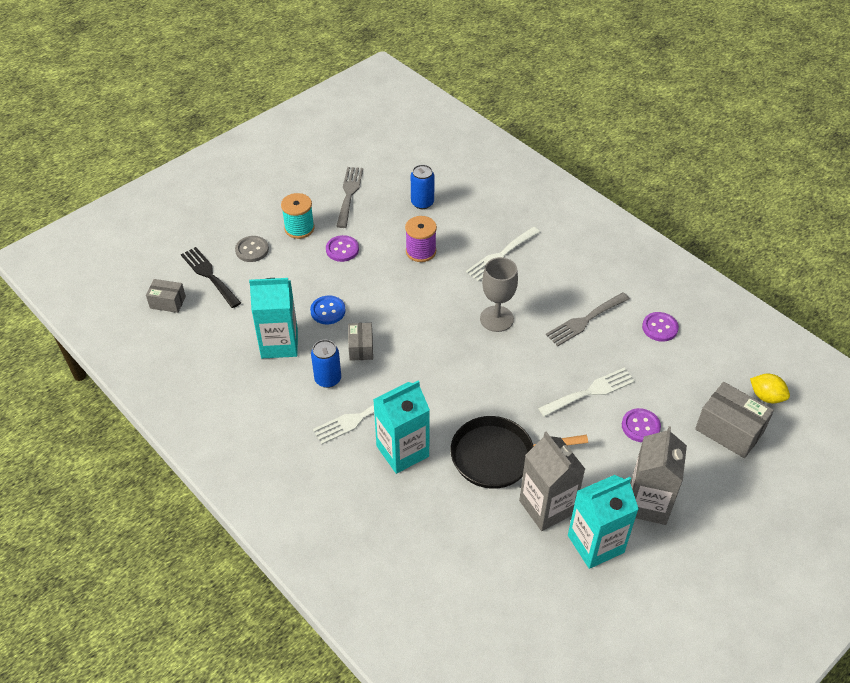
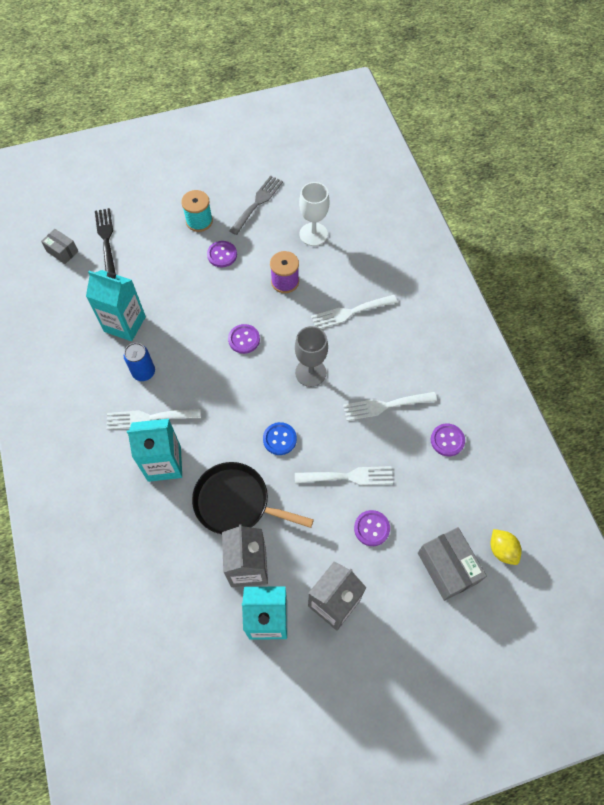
camera: 25 degrees right, 15 degrees up
grey button [235,236,269,262] -> none
blue button [310,296,346,324] -> blue button moved to [263,422,297,455]
grey box [348,323,373,361] -> none
blue can [411,164,435,209] -> white goblet [299,182,329,246]
grey fork [546,293,630,346] -> white fork [343,392,437,421]
none -> purple button [228,324,260,354]

